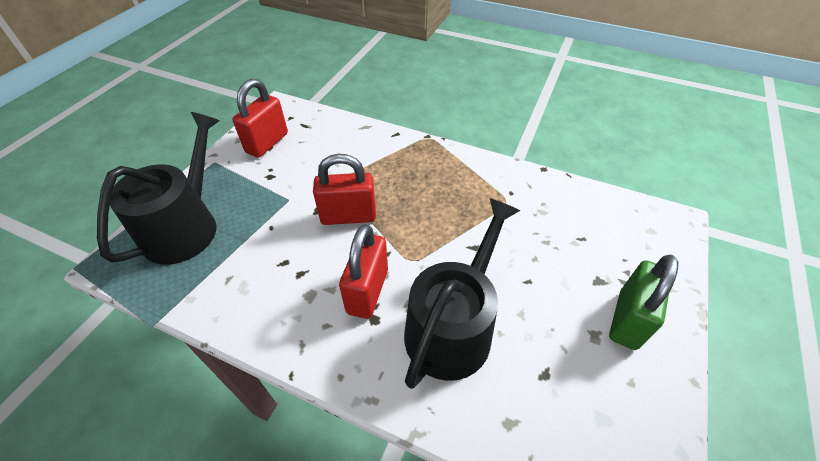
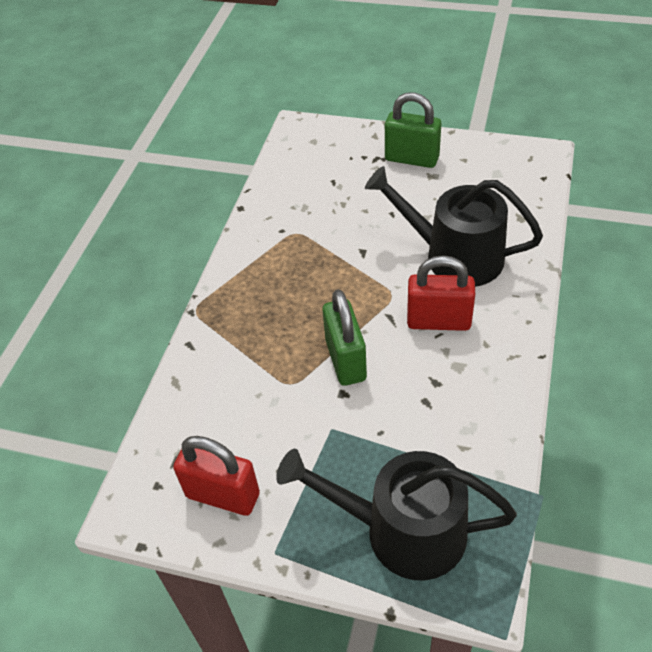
camera: 95 degrees left, 0 degrees up
red padlock [313,154,376,225] -> green padlock [322,289,367,386]

